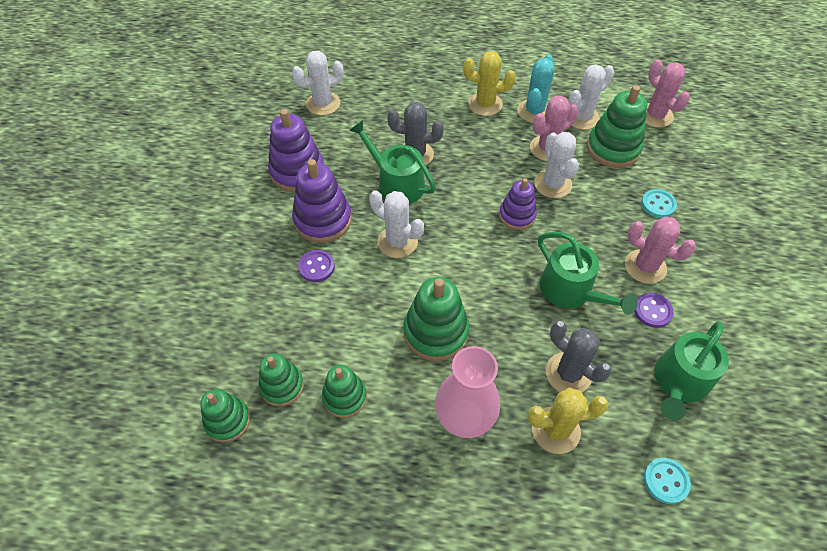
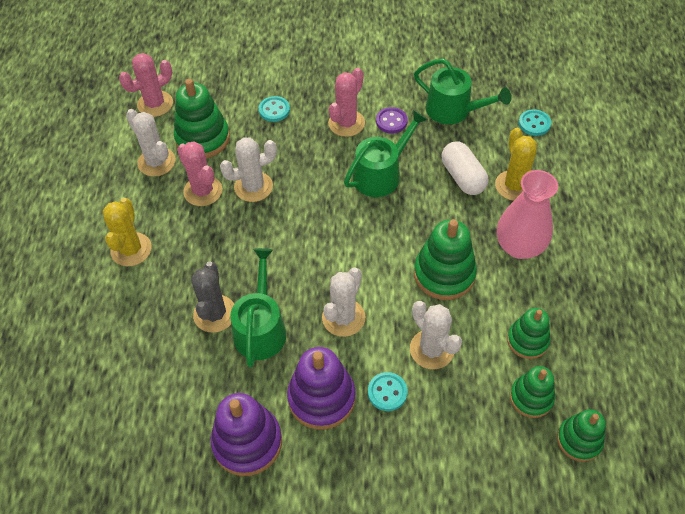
camera: 95 degrees left, 0 degrees up
white cactus [292,51,344,115] -> white cactus moved to [410,301,462,369]
purple button [298,250,335,282] -> turquoise button [368,372,408,411]
green watering can [349,120,436,204] -> green watering can turned 150 degrees clockwise [230,248,286,368]
purple stacking toy [499,178,537,230] -> none
turquoise cactus [517,54,554,123] -> none
grey cactus [546,321,612,392] -> white capsule [441,142,488,195]

